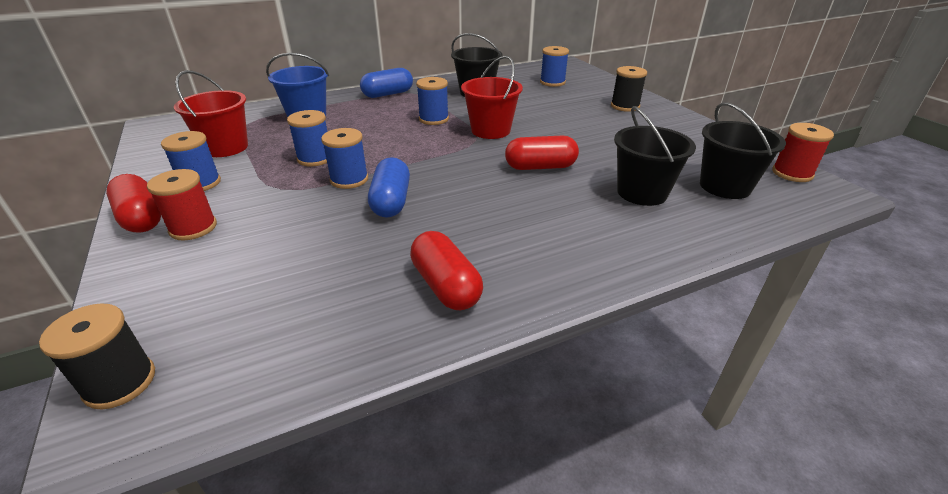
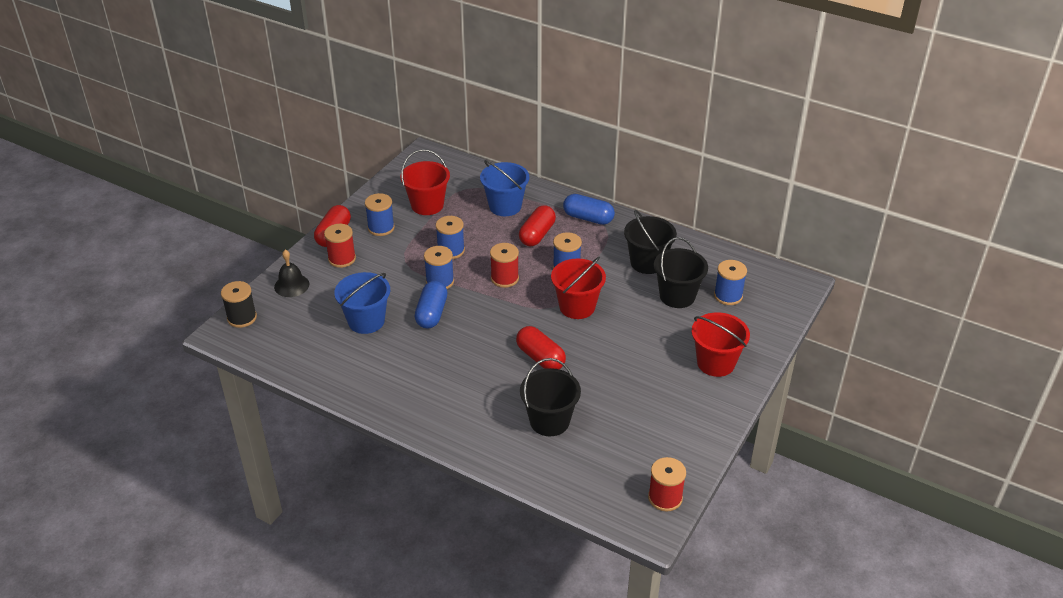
camera: 55 degrees right, 5 degrees up
blue capsule [368,157,410,217] -> blue capsule turned 45 degrees counterclockwise [415,281,447,328]
red capsule [410,231,483,310] -> red capsule moved to [519,205,556,246]
black spool [611,66,647,112] -> red bucket [691,313,750,377]
black bucket [700,102,786,199] -> black bucket moved to [654,237,708,308]
none -> black bell [274,250,309,297]
none -> blue bucket [334,272,390,334]
none -> red spool [490,243,519,288]

